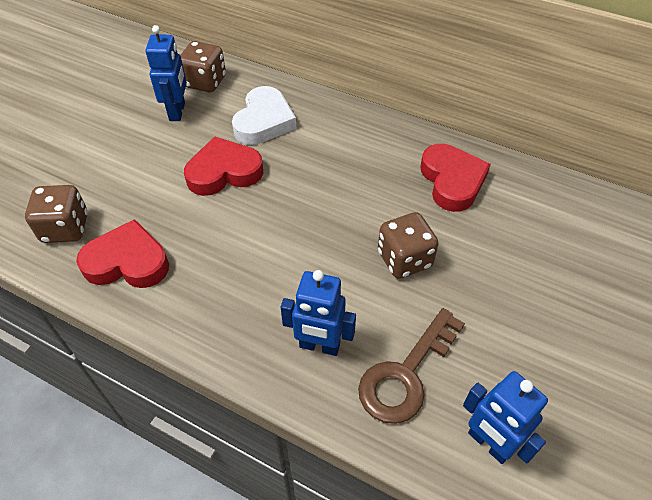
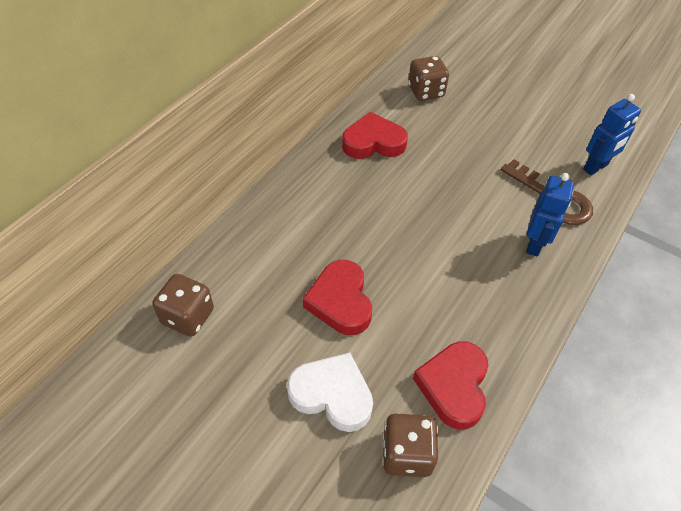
camera: 85 degrees left, 0 degrees up
blue robot [145,25,187,121] -> none
white heart [232,86,297,145] -> white heart moved to [287,353,373,432]
brown dice [378,212,439,279] -> brown dice moved to [408,56,449,101]

